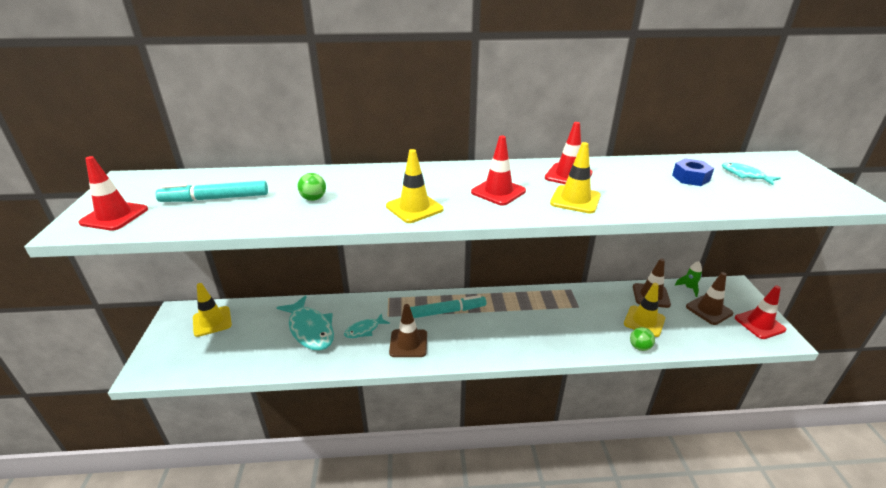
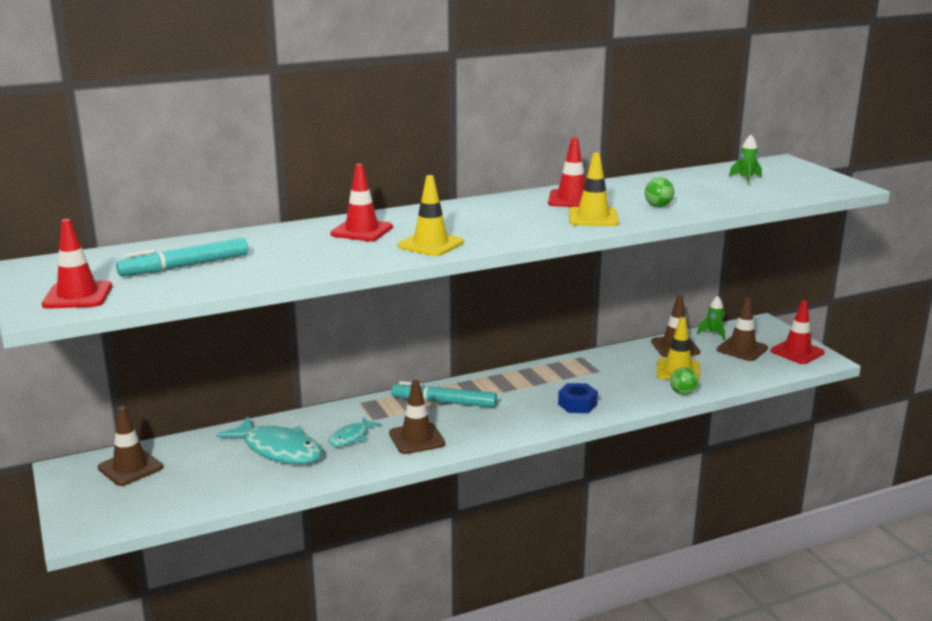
camera: 20 degrees left, 10 degrees down
yellow traffic cone [193,283,232,337] -> brown traffic cone [98,406,163,486]
green ball [297,173,326,201] -> green ball moved to [645,177,674,207]
turquoise marker [410,295,486,318] -> turquoise marker turned 135 degrees counterclockwise [392,381,497,408]
red traffic cone [471,135,526,205] -> red traffic cone moved to [330,164,393,241]
blue nut [672,158,714,186] -> blue nut moved to [558,383,598,413]
turquoise fish [722,163,781,185] -> green rocket [729,135,762,185]

